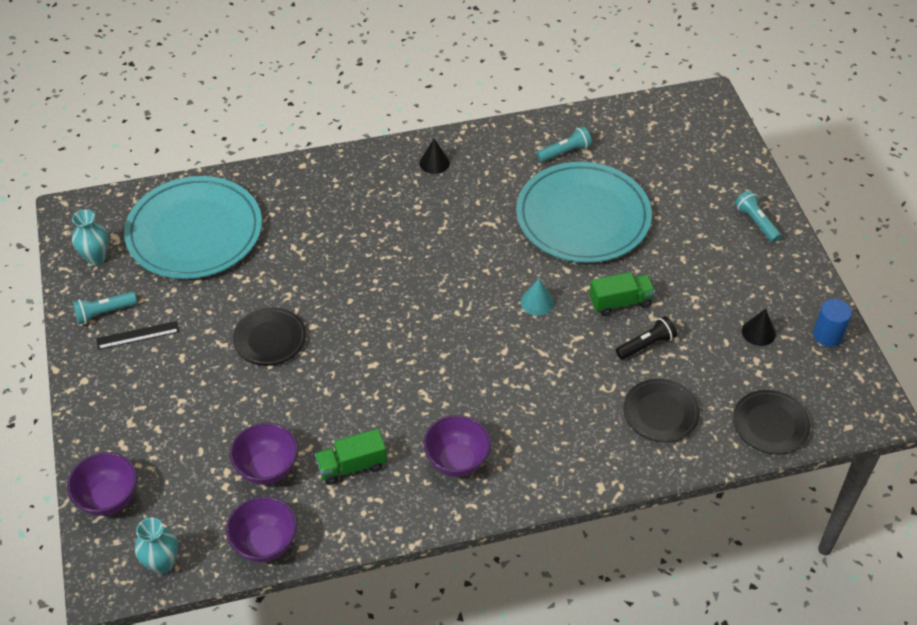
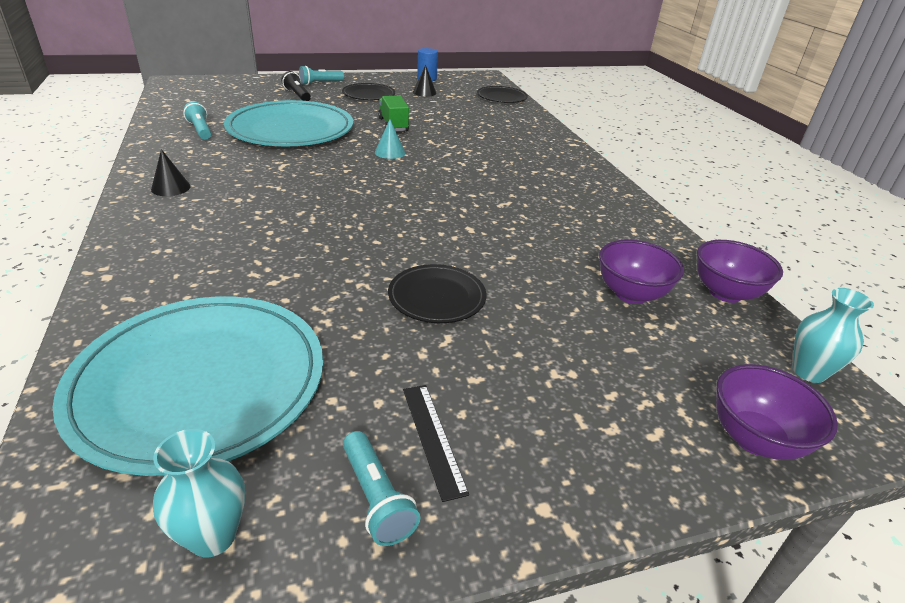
camera: 95 degrees left, 15 degrees down
green truck [315,429,387,485] -> none
purple bowl [423,415,491,477] -> none
black flashlight [616,316,677,359] -> black flashlight moved to [281,71,311,101]
black plate [623,379,700,442] -> black plate moved to [342,83,395,100]

